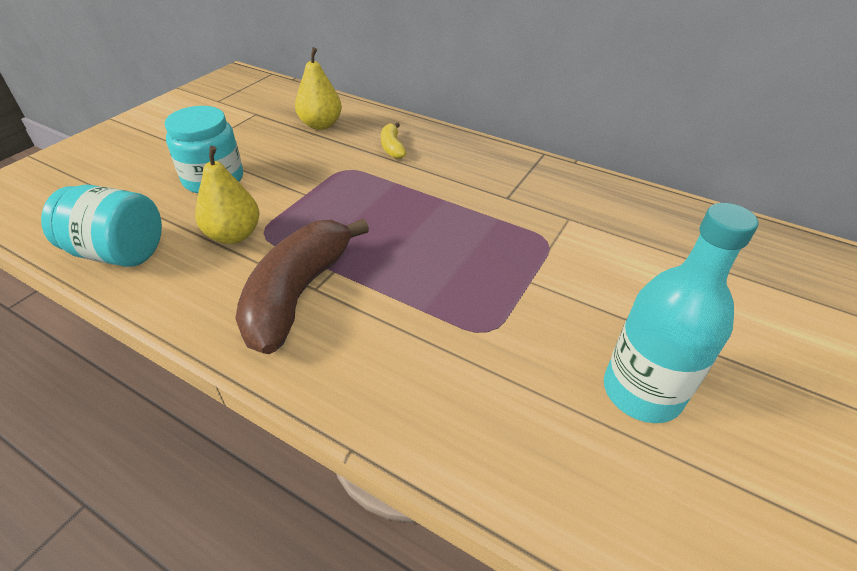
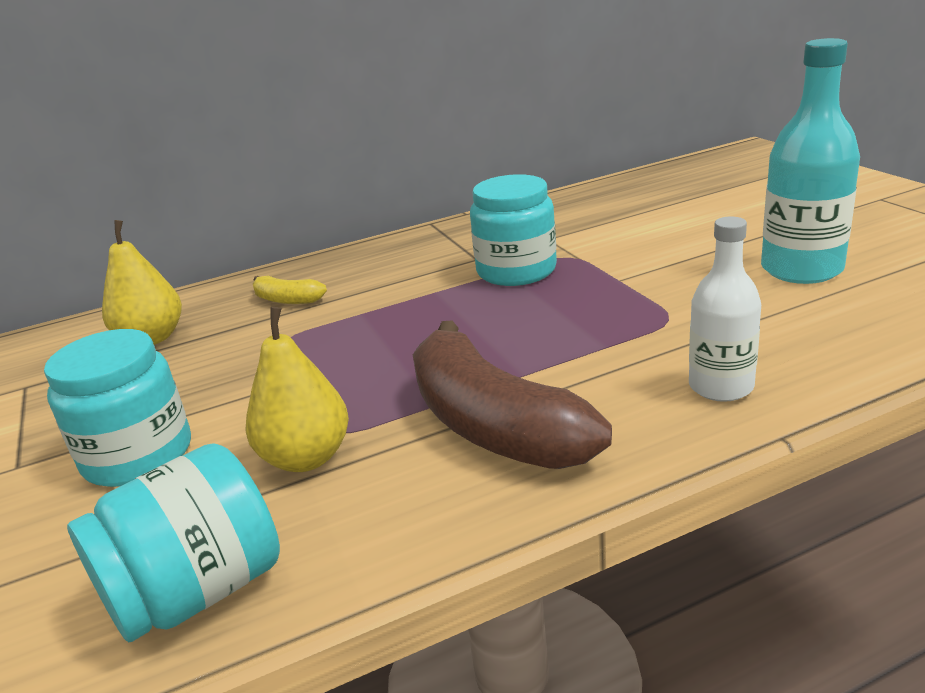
camera: 50 degrees left, 15 degrees down
none -> turquoise jar [470,174,557,286]
none -> white bottle [689,216,761,402]

